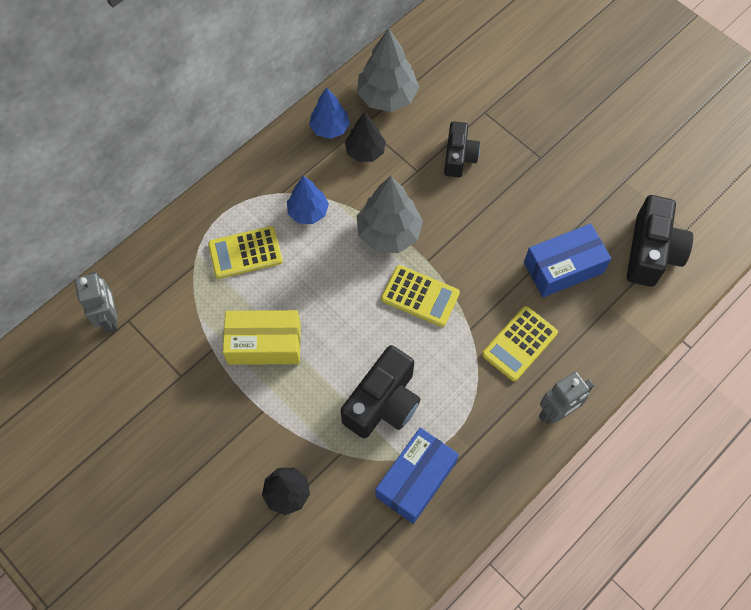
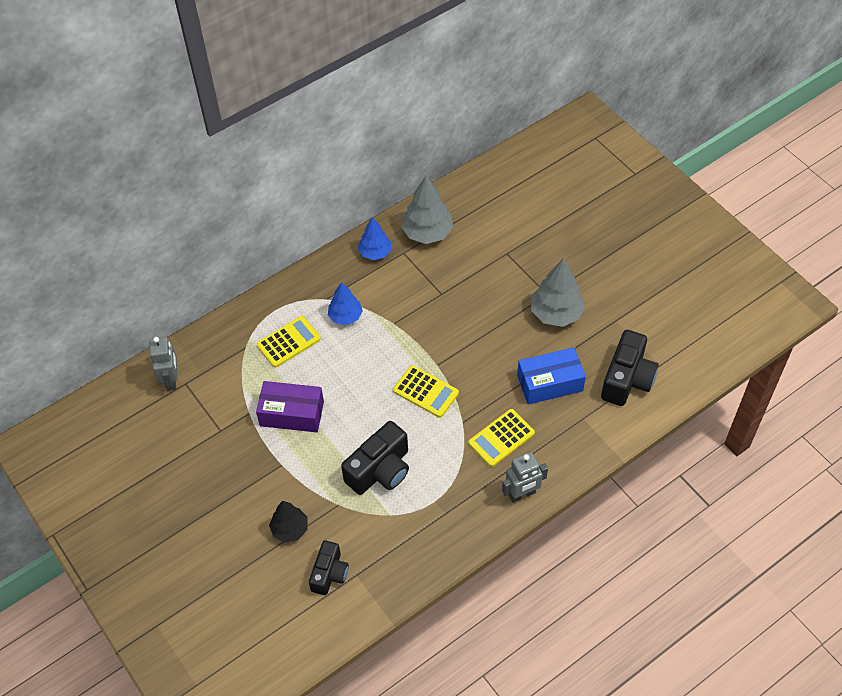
camera: 10 degrees right, 10 degrees down
yellow calculator [208,226,283,279] -> yellow calculator turned 150 degrees clockwise [257,316,321,368]
yellow box [223,310,301,365] -> purple box [256,381,324,433]
black tree [345,112,386,162] -> none
grey tree [357,176,423,253] -> grey tree moved to [531,258,586,327]
blue box [376,428,459,524] -> none
black camera [444,121,480,177] -> black camera moved to [309,540,349,595]

